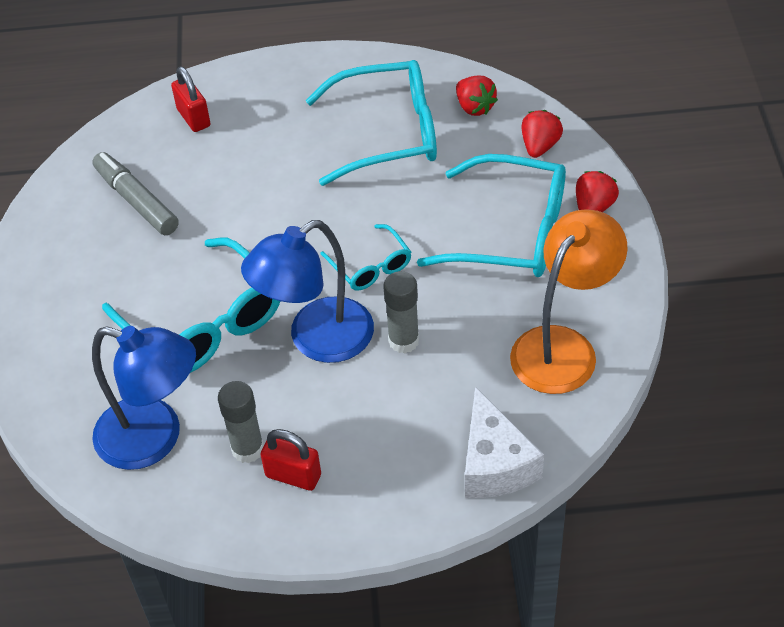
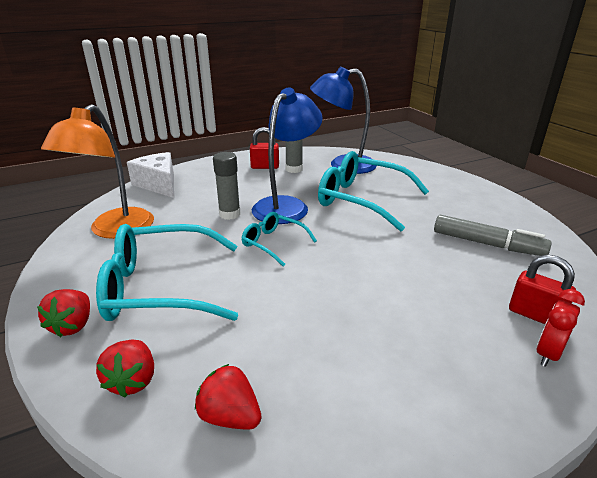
camera: 155 degrees right, 20 degrees down
turquoise glasses [306,60,437,186] -> none
none -> red clock [537,289,585,367]

